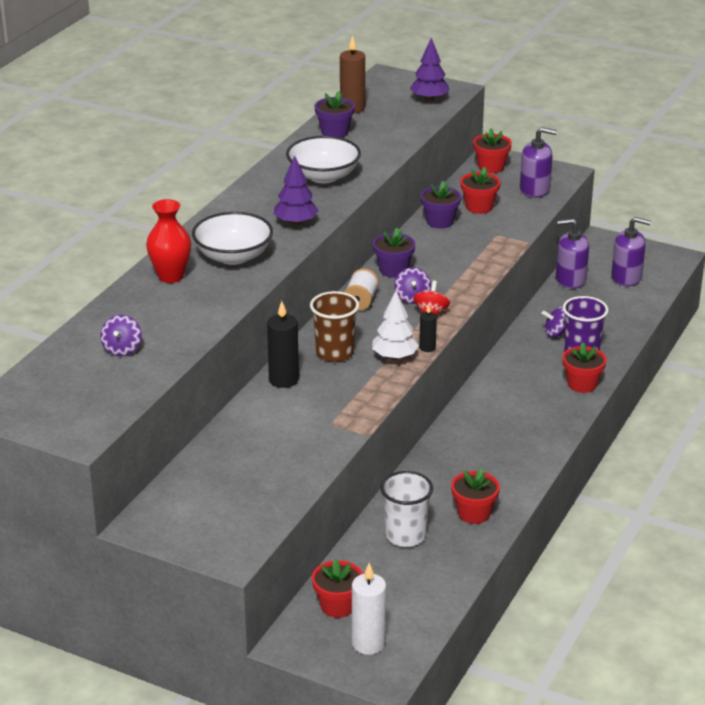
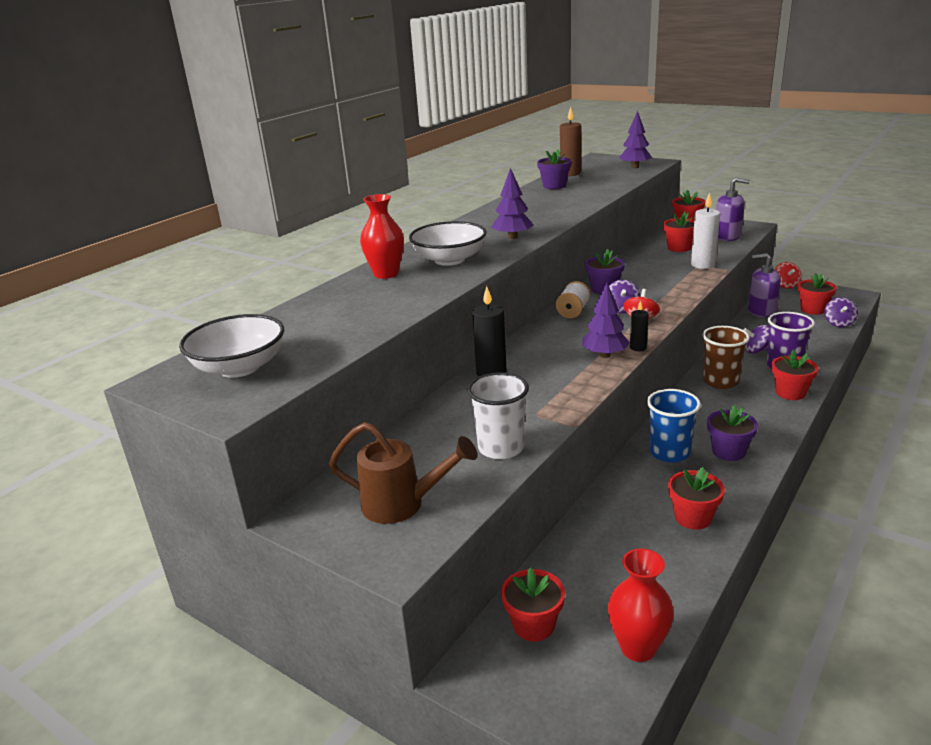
camera: 10 degrees right, 5 degrees down
purple spinning top [100,315,142,356] -> purple spinning top moved to [824,297,858,327]
white bowl [286,136,361,183] -> white bowl moved to [179,314,284,378]
brown cup [310,291,359,362] -> brown cup moved to [702,326,750,389]
white candle [352,563,386,655] -> white candle moved to [691,192,720,269]
white tree [372,291,419,360] -> purple tree [582,283,630,358]
white cup [380,471,433,547] -> white cup moved to [467,372,529,459]
purple flower pot [421,181,461,229] -> purple flower pot moved to [707,404,758,461]
purple soap dispenser [611,217,651,286] -> red flower pot [798,273,837,315]
none -> brown watering can [329,422,477,524]
none -> red vase [608,549,674,662]
none -> blue cup [647,389,701,463]
none -> red spinning top [775,262,802,288]

